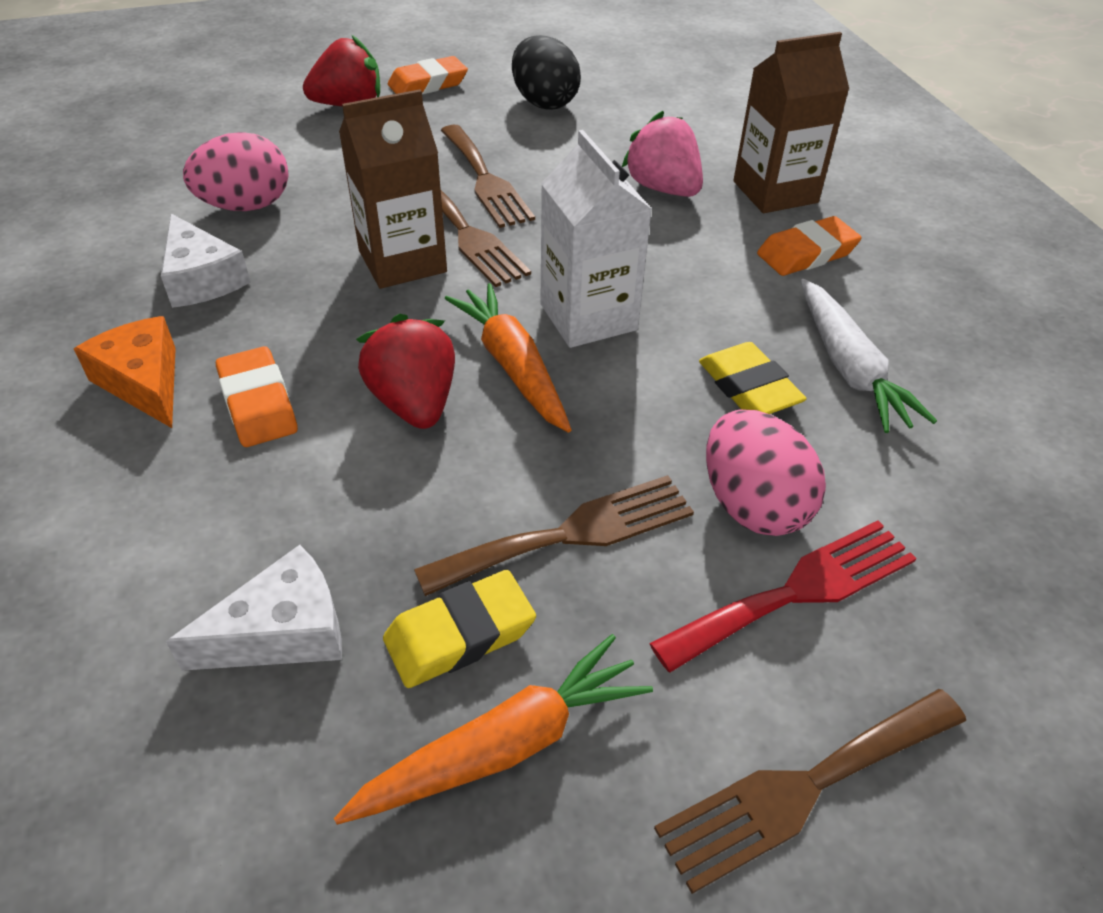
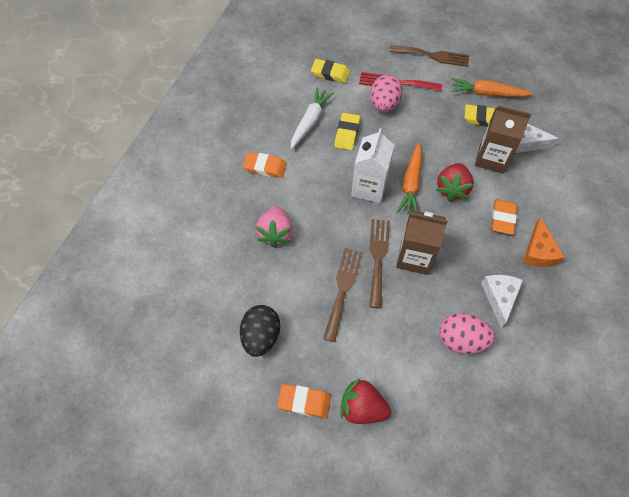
camera: 140 degrees left, 15 degrees up
brown fork [414,475,694,596] -> none
brown carton [733,32,849,213] -> brown carton moved to [475,105,531,174]
none -> yellow eraser [311,59,350,83]

